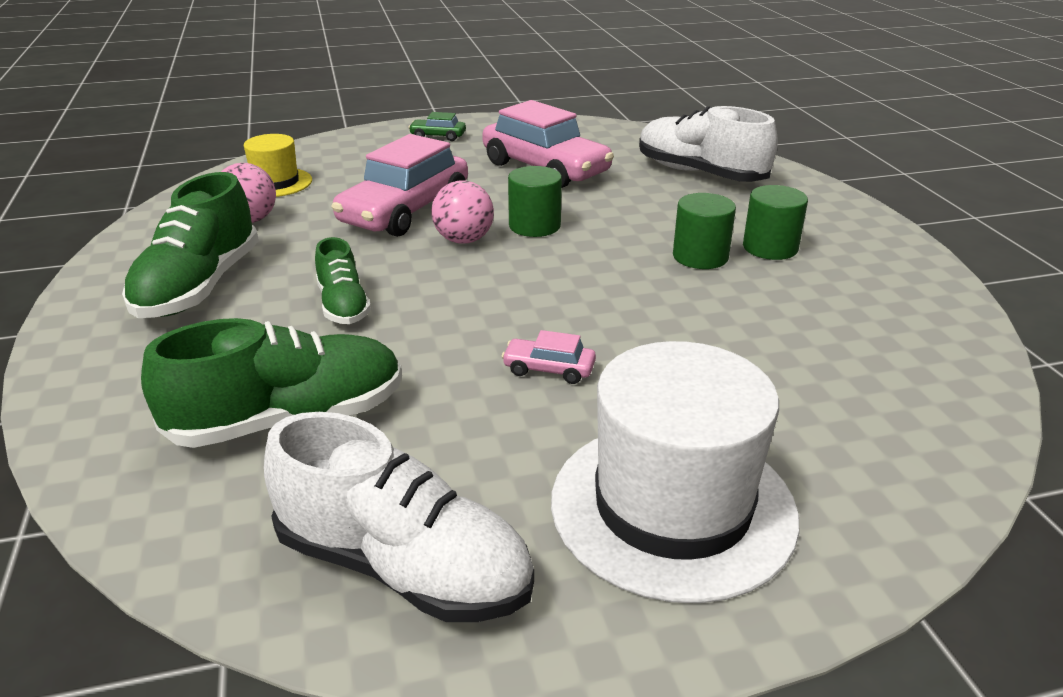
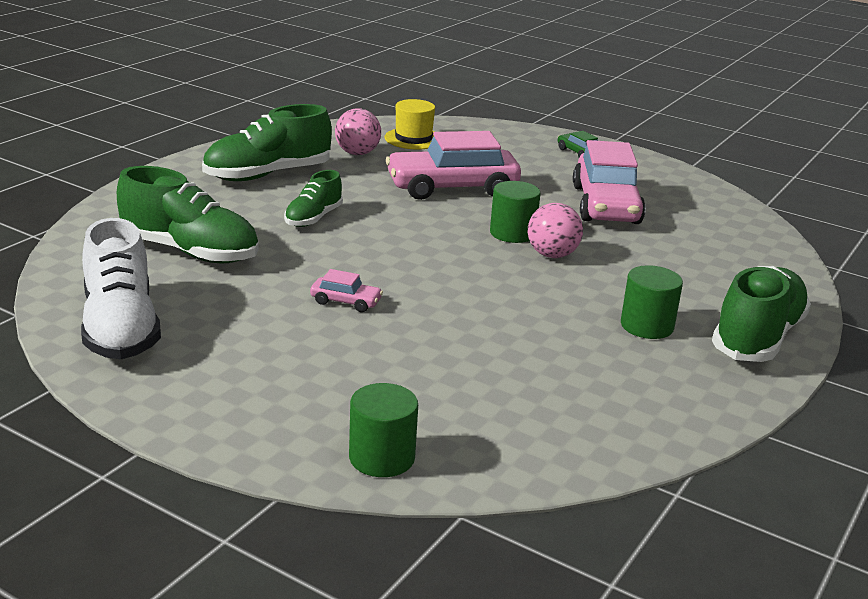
camera: 45 degrees right, 5 degrees down
pink ball [431,181,494,244] -> pink ball moved to [528,203,583,258]
pink car [502,330,596,384] -> pink car turned 135 degrees clockwise [310,269,383,312]
white hat [551,341,800,603] -> none
white shoe [639,106,778,182] -> none
green cylinder [673,193,736,269] -> green cylinder moved to [349,383,418,477]
none -> green shoe [712,266,811,362]

